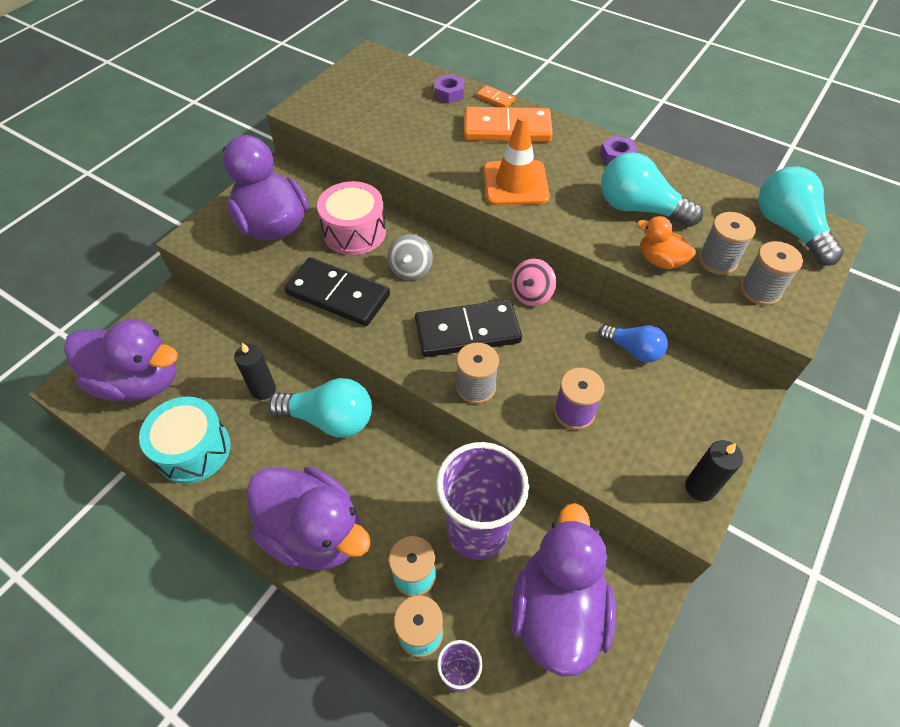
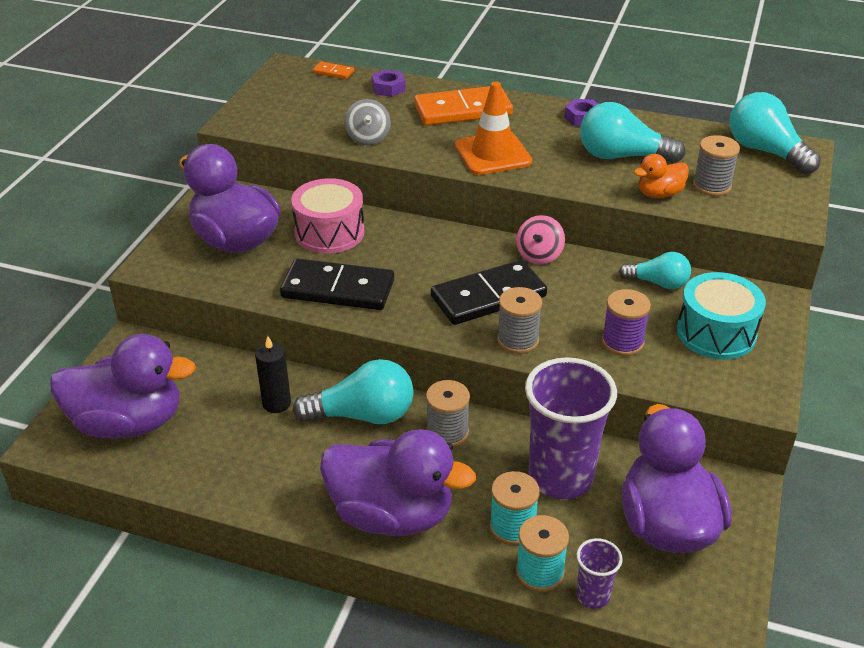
camera: 15 degrees left, 15 degrees down
turquoise drum [139,397,231,484] -> turquoise drum moved to [677,272,766,360]
grey spinning top [388,234,433,280] -> grey spinning top moved to [344,99,391,145]
orange domino [476,85,515,107] -> orange domino moved to [313,61,354,79]
blue light bulb [599,325,668,362] -> turquoise light bulb [619,252,691,289]
orange duck [637,216,696,269] -> orange duck turned 45 degrees counterclockwise [634,154,689,198]
black candle [685,440,743,502] -> none
grey spool [740,241,803,306] -> grey spool moved to [426,380,470,447]

